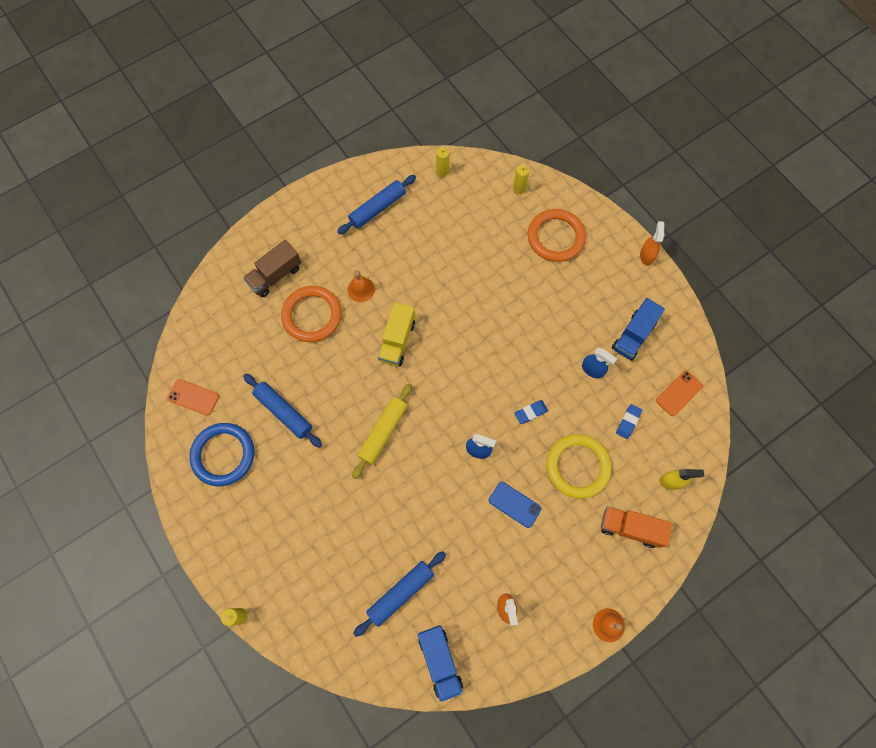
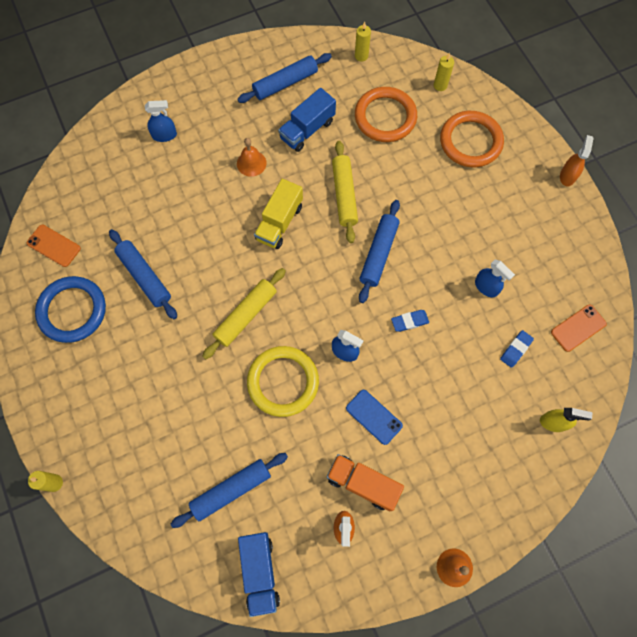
camera: 10 degrees right, 0 degrees up
brown truck [243,240,302,297] -> blue spray bottle [145,100,177,142]
orange ring [281,286,342,342] -> orange ring moved to [355,87,417,142]
yellow ring [547,434,612,499] -> yellow ring moved to [247,346,319,417]
orange truck [601,506,672,548] -> orange truck moved to [327,454,404,511]
blue truck [612,298,665,361] -> blue truck moved to [278,88,336,152]
none -> yellow rolling pin [332,141,358,243]
none -> blue rolling pin [359,200,400,303]

